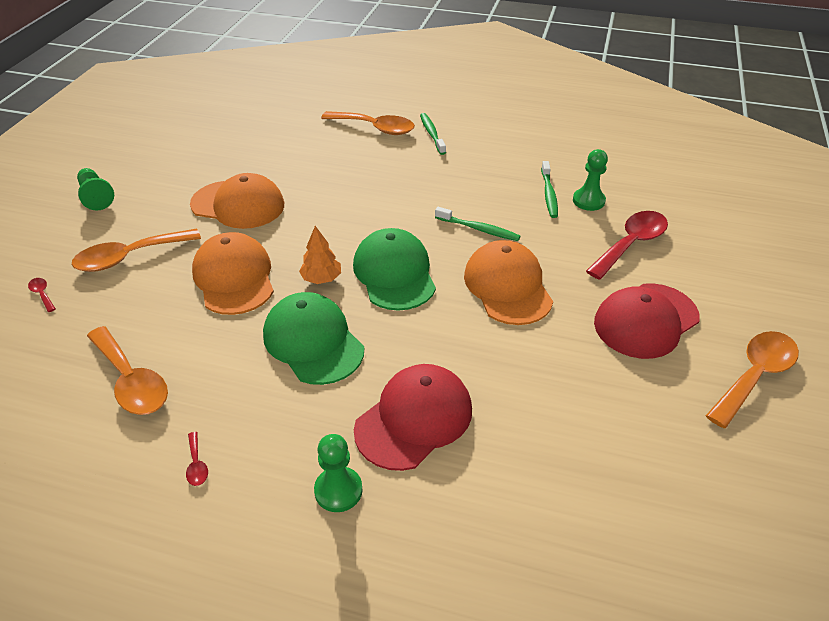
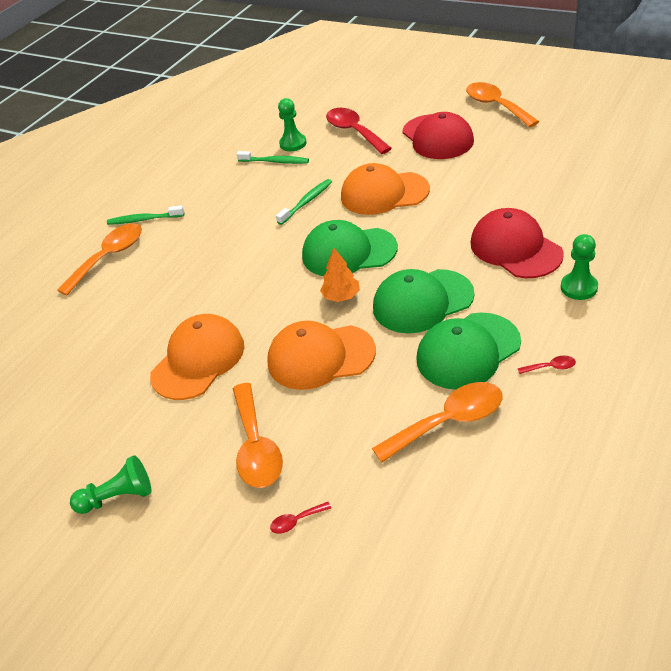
camera: 70 degrees left, 0 degrees up
none -> green cap [416,312,521,390]

